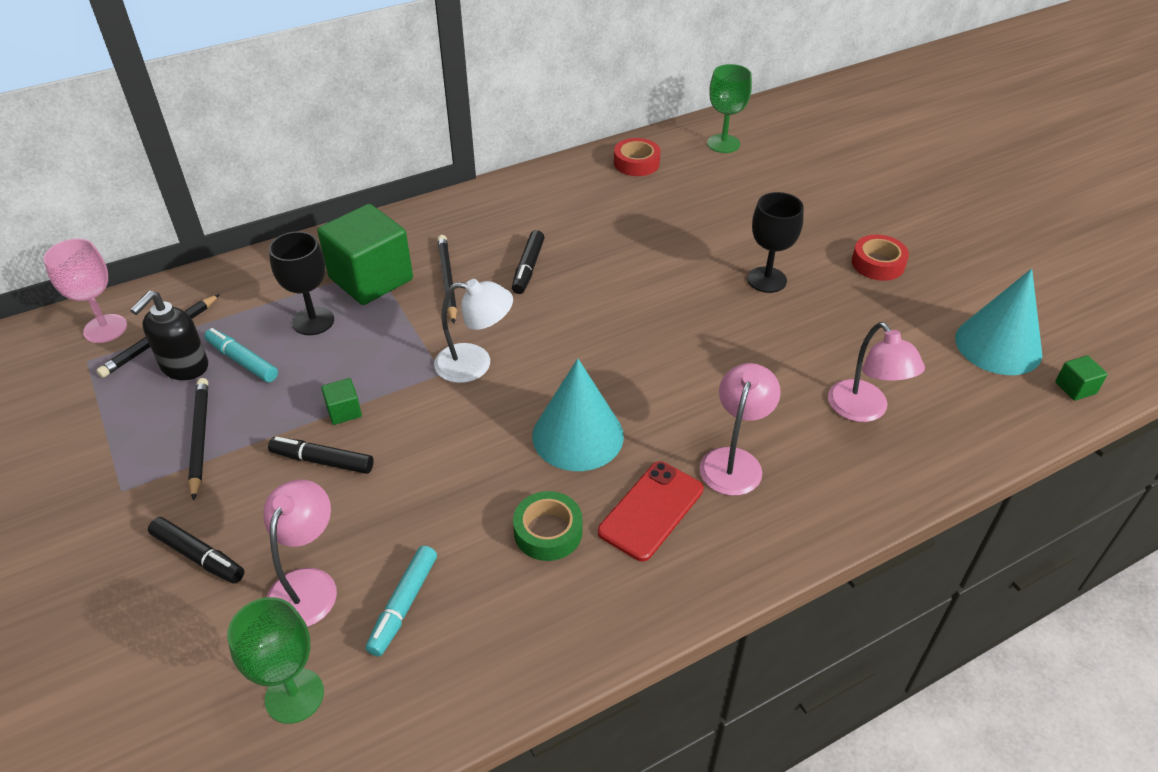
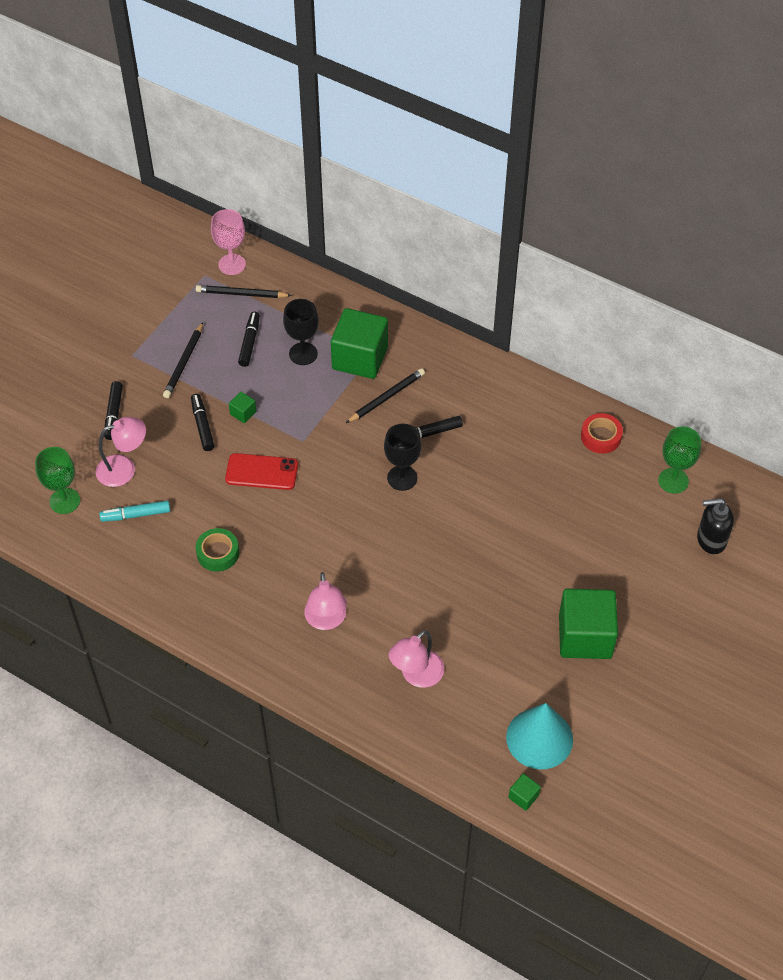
camera: 60 degrees right, 10 degrees up
black soap dispenser [130,291,208,380] -> black soap dispenser moved to [697,498,734,554]
black pencil [188,378,208,501] -> black pencil turned 150 degrees clockwise [163,322,203,398]
turquoise marker [204,328,278,382] -> black marker [238,312,260,367]
white lamp [434,279,513,383] -> none
turquoise cone [532,359,624,471] -> none
red phone [598,461,703,562] -> red phone moved to [225,453,298,490]
pink lamp [699,363,781,496] -> pink lamp turned 90 degrees clockwise [304,572,347,630]
black goblet [747,192,804,293] -> black goblet moved to [384,424,421,491]
red tape [852,235,909,281] -> green cube [559,588,618,659]

